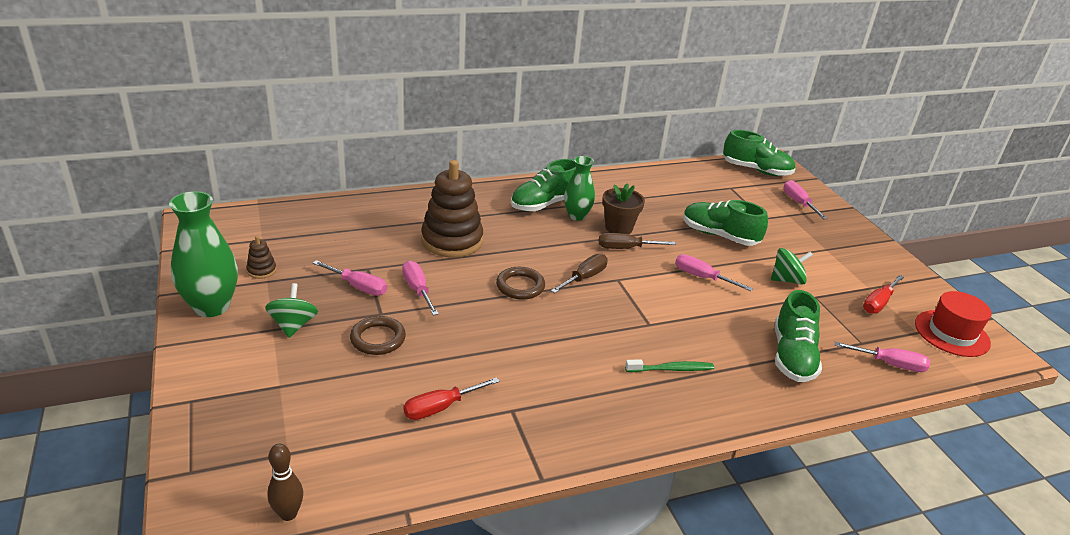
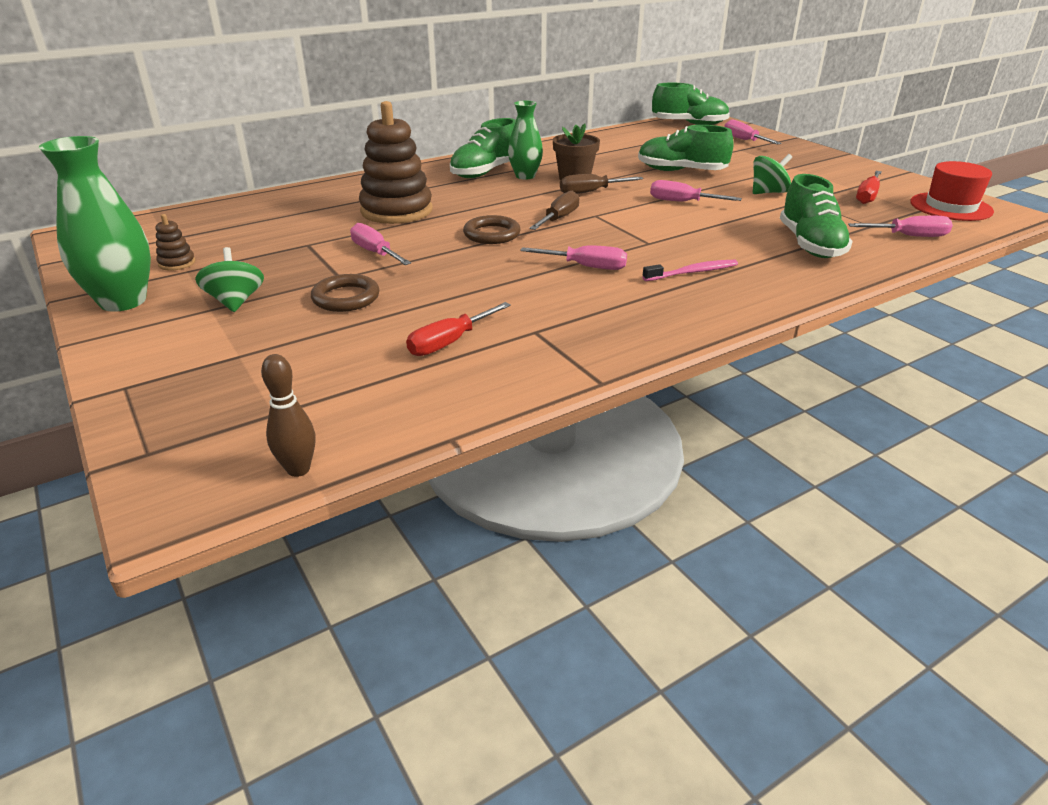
camera: 10 degrees left, 0 degrees up
pink screwdriver [313,260,387,296] -> pink screwdriver moved to [520,245,627,270]
green toothbrush [625,359,714,372] -> pink toothbrush [642,260,738,281]

